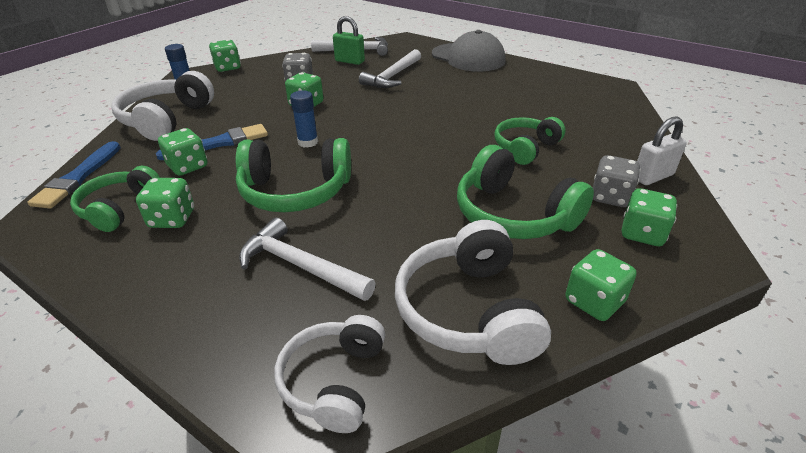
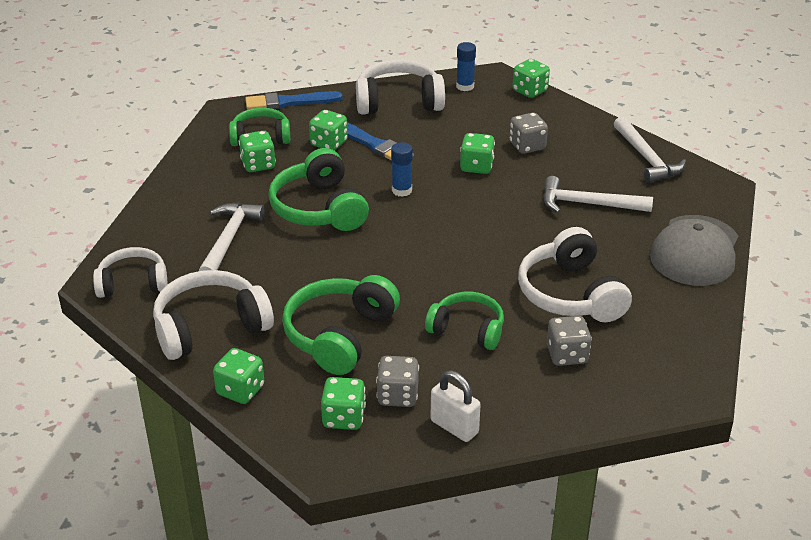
camera: 70 degrees right, 0 degrees up
green padlock [333,16,365,65] -> none
none -> white headphones [518,227,632,322]
none -> grey dice [547,316,592,366]

